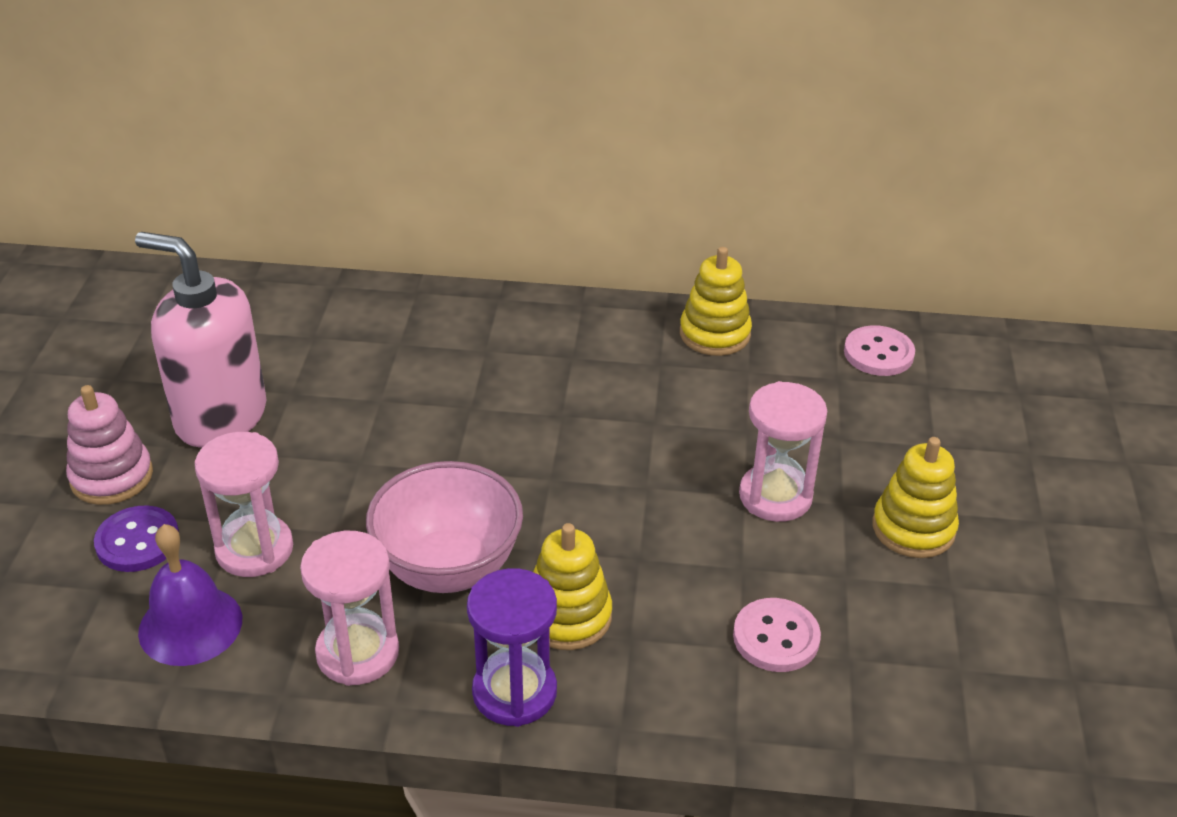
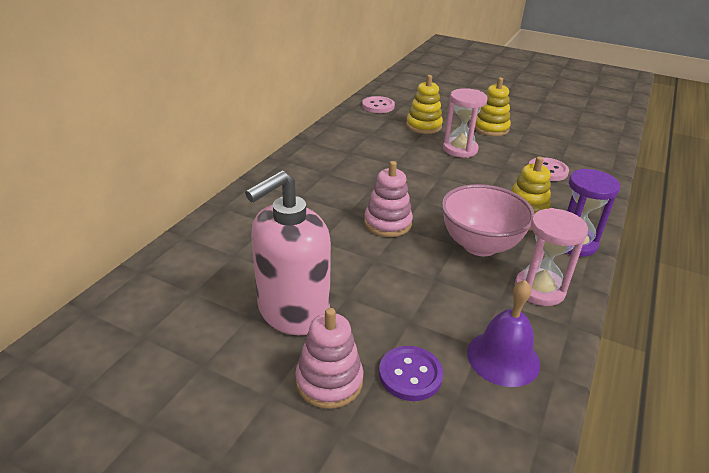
camera: 70 degrees left, 5 degrees down
pink hourglass [195,432,293,577] -> none
yellow stacking toy [680,247,752,356] -> yellow stacking toy moved to [406,75,443,134]
none -> pink stacking toy [364,161,413,237]

